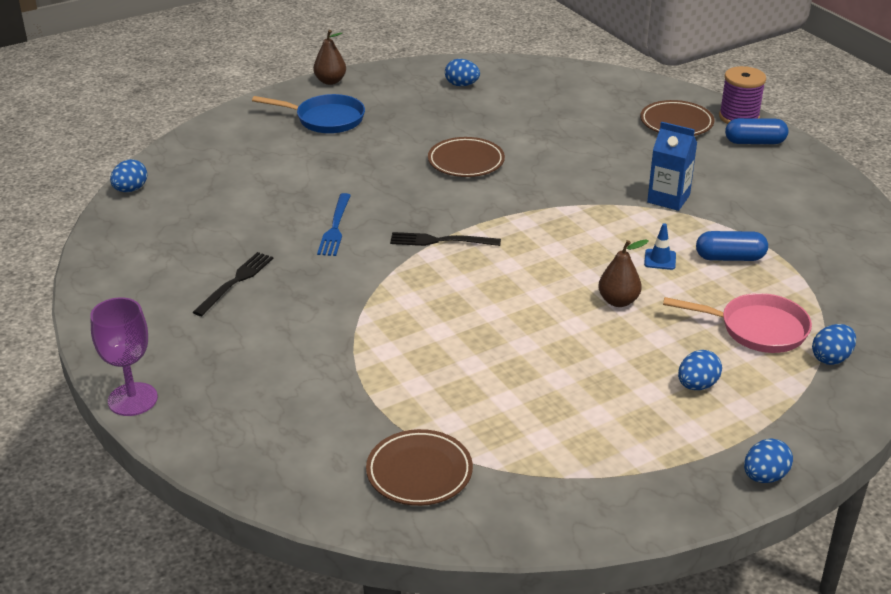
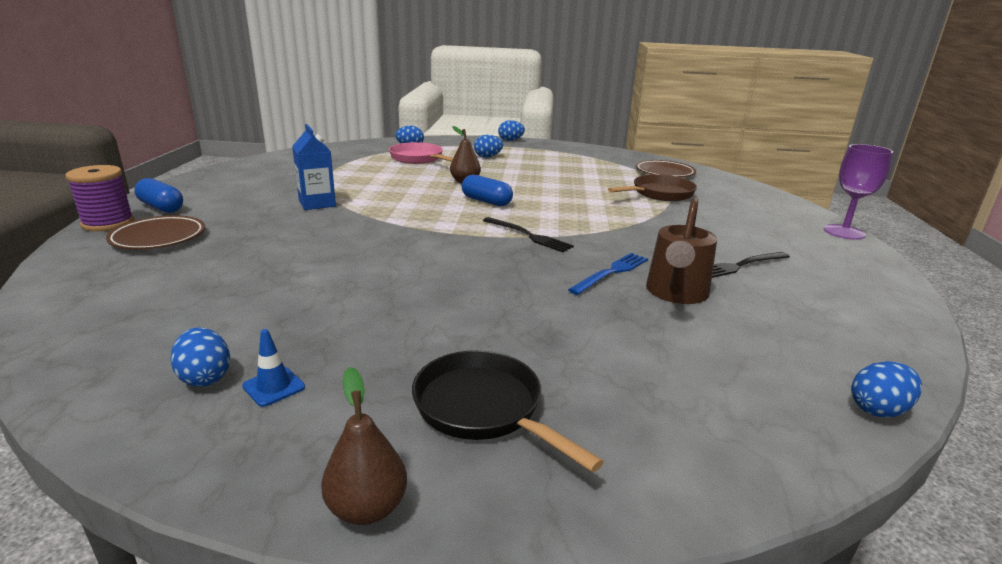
camera: 145 degrees left, 10 degrees down
blue pan [252,94,365,134] -> black pan [412,350,604,472]
brown plate [428,137,505,177] -> none
blue traffic cone [644,223,676,270] -> blue traffic cone moved to [242,329,305,407]
blue capsule [696,231,768,261] -> blue capsule moved to [462,175,513,206]
none -> brown pan [608,174,697,201]
none -> brown watering can [646,197,717,304]

